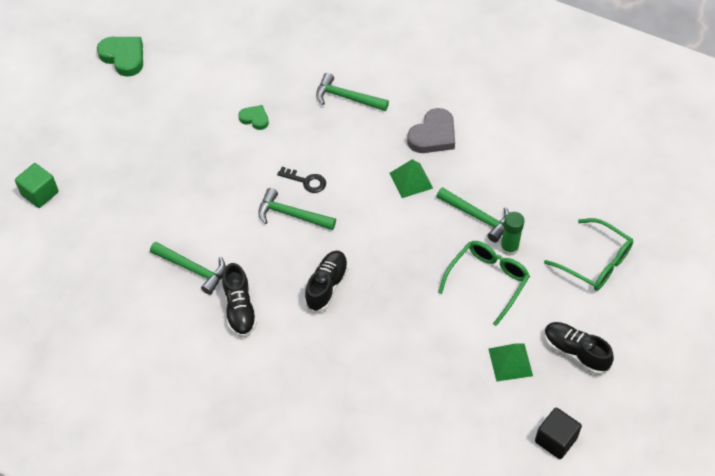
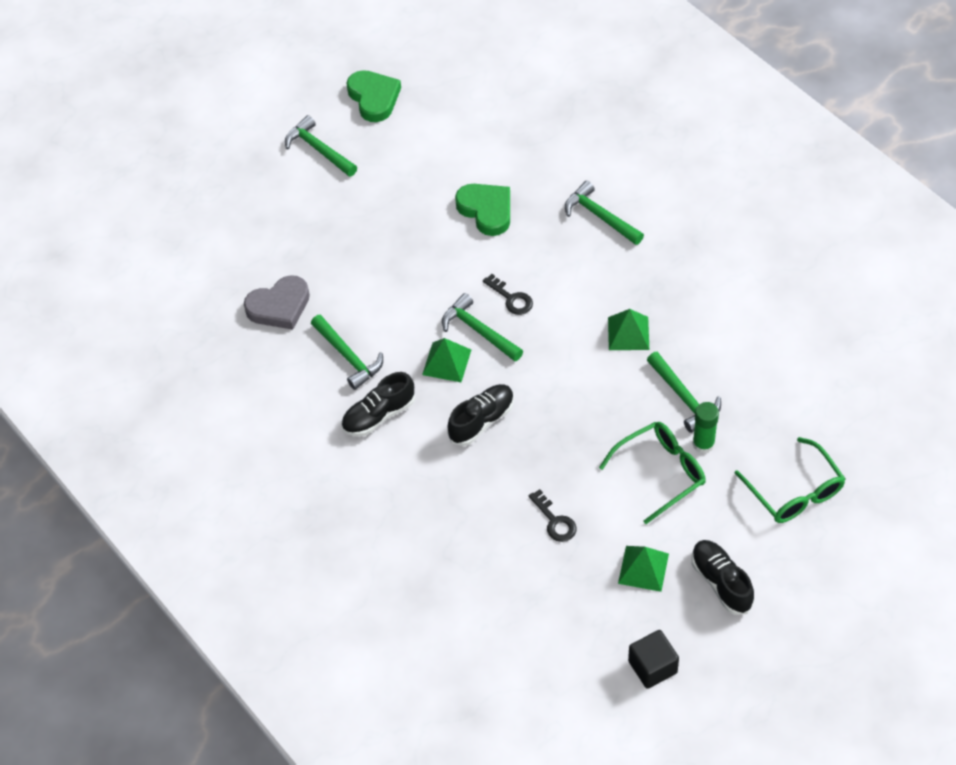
camera: 25 degrees right, 0 degrees up
green cube [15,163,59,208] -> none
black shoe [222,263,257,337] -> black shoe turned 45 degrees clockwise [341,372,415,436]
green heart [238,105,269,130] -> green heart [455,184,510,236], size x1.73
grey heart [407,108,455,153] -> grey heart moved to [244,275,310,330]
none -> green hammer [285,115,357,177]
none -> green pyramid [422,338,471,382]
none -> black key [528,489,576,542]

